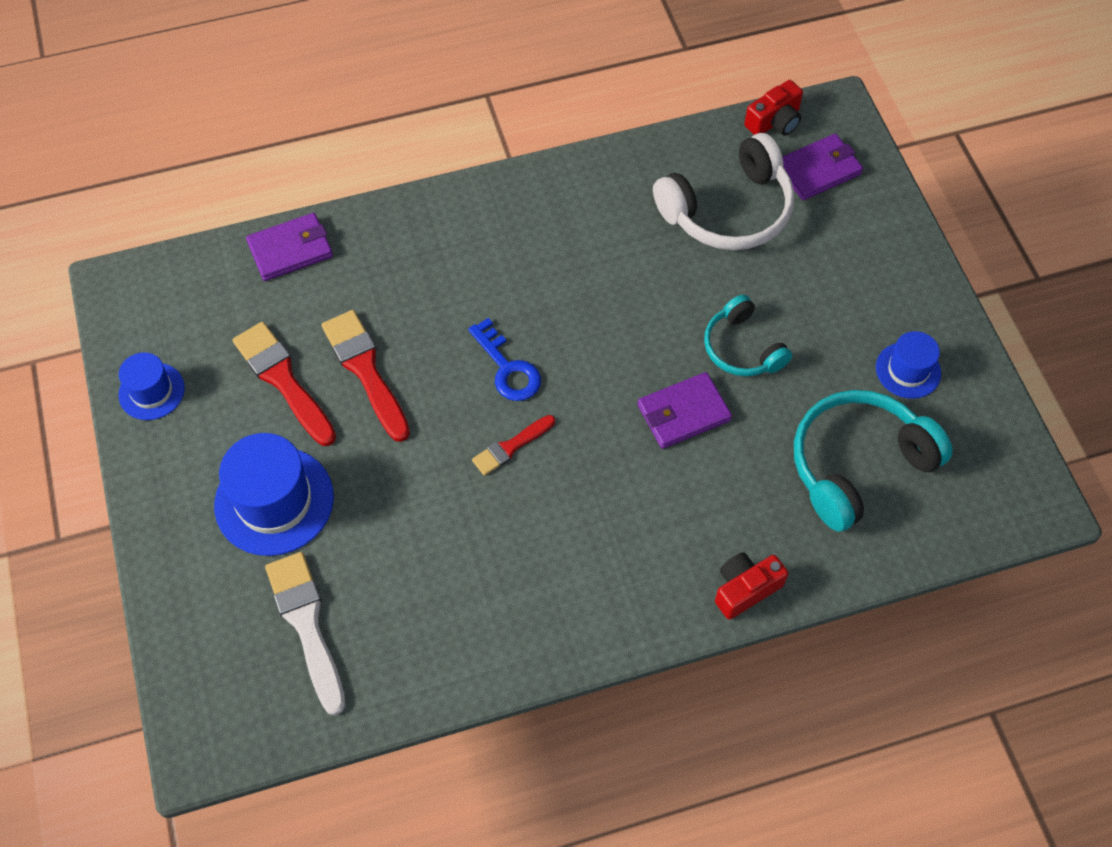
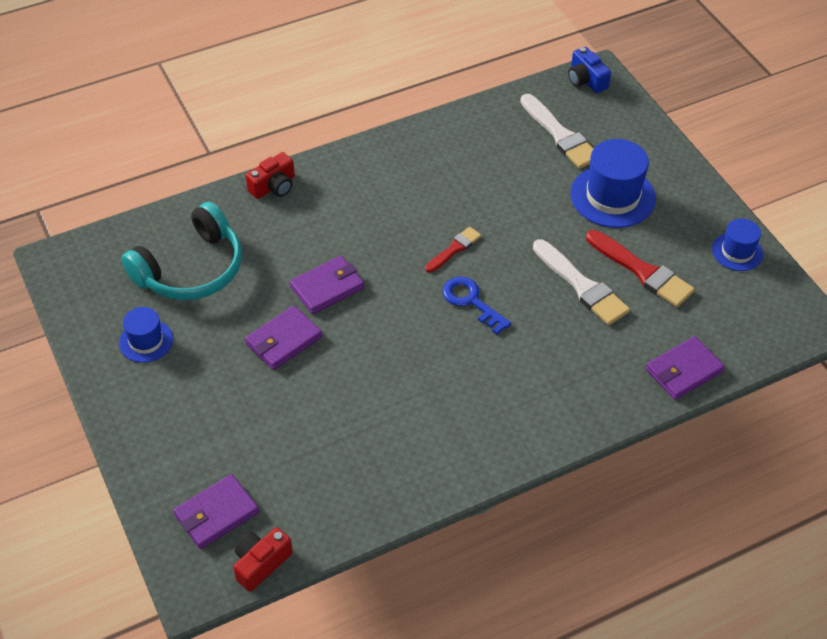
camera: 170 degrees right, 10 degrees down
red brush [322,310,410,442] -> white brush [533,239,630,325]
white headphones [653,133,794,250] -> none
turquoise headphones [704,294,792,376] -> purple wallet [245,306,322,370]
none -> blue camera [568,47,611,93]

